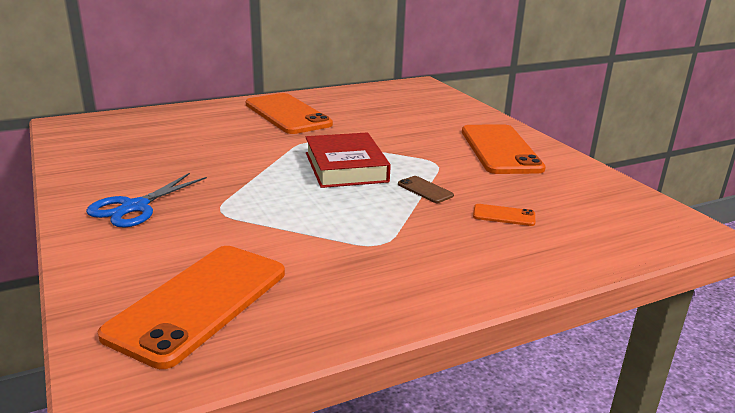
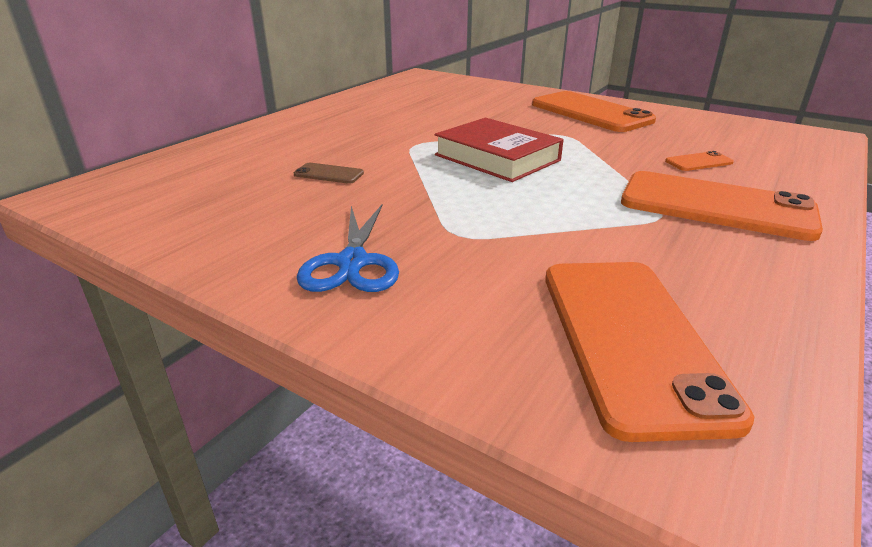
camera: 30 degrees left, 5 degrees up
orange phone [245,93,333,134] -> orange phone moved to [621,171,823,241]
brown phone [398,176,454,203] -> brown phone moved to [294,163,364,184]

